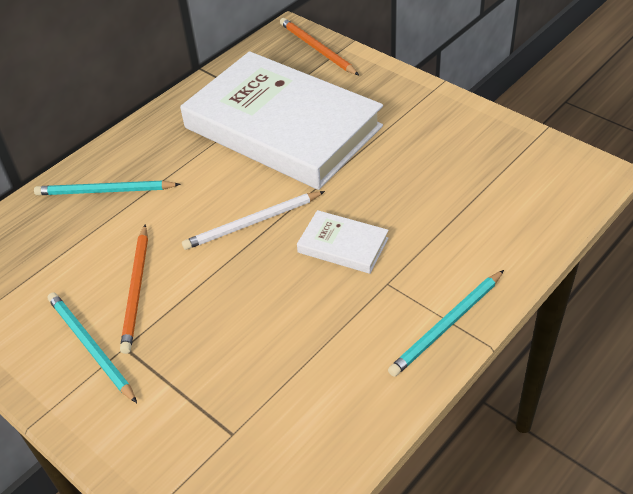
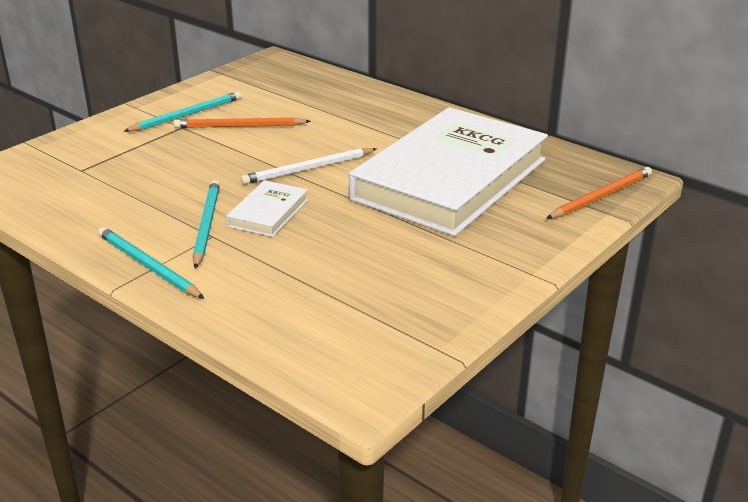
camera: 85 degrees right, 15 degrees down
turquoise pencil [34,181,181,195] -> turquoise pencil moved to [193,180,220,269]
white pencil [182,191,325,250] -> white pencil turned 90 degrees counterclockwise [241,148,377,185]

